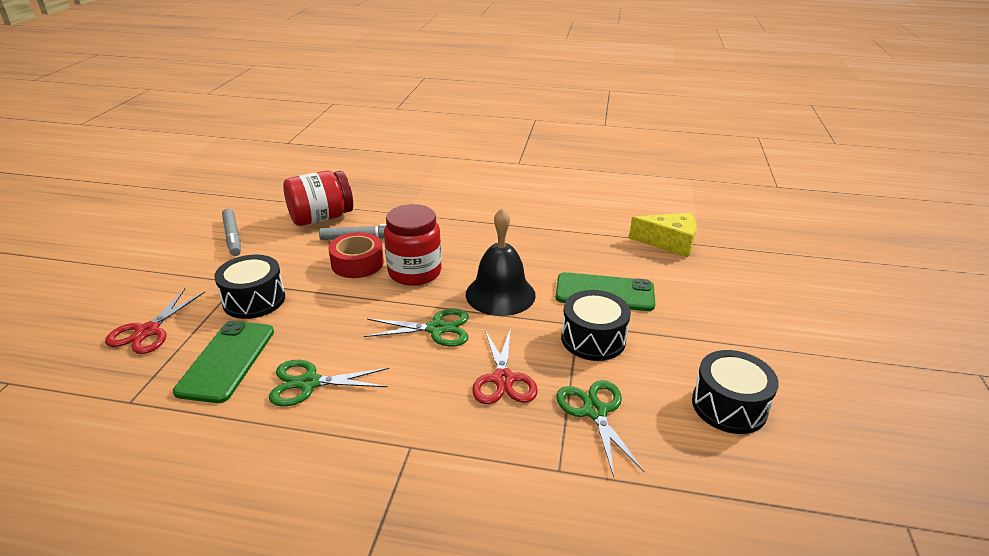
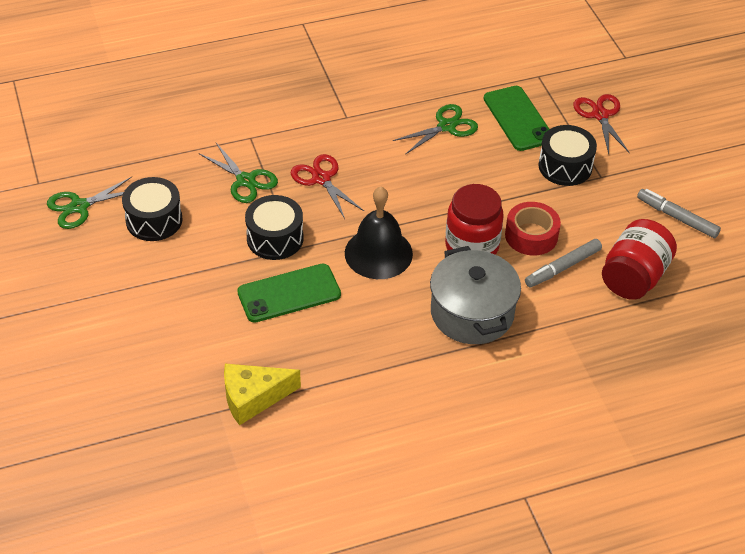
camera: 150 degrees right, 15 degrees up
green scissors [364,309,469,347] -> green scissors moved to [47,177,132,229]
none -> grey pot [430,246,521,344]

